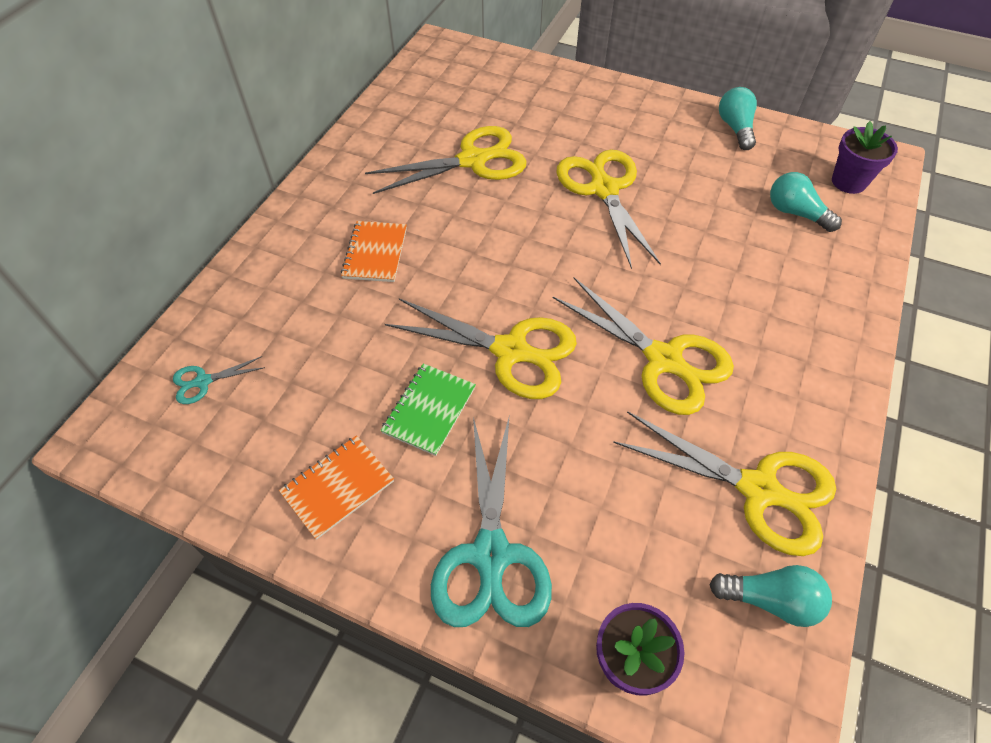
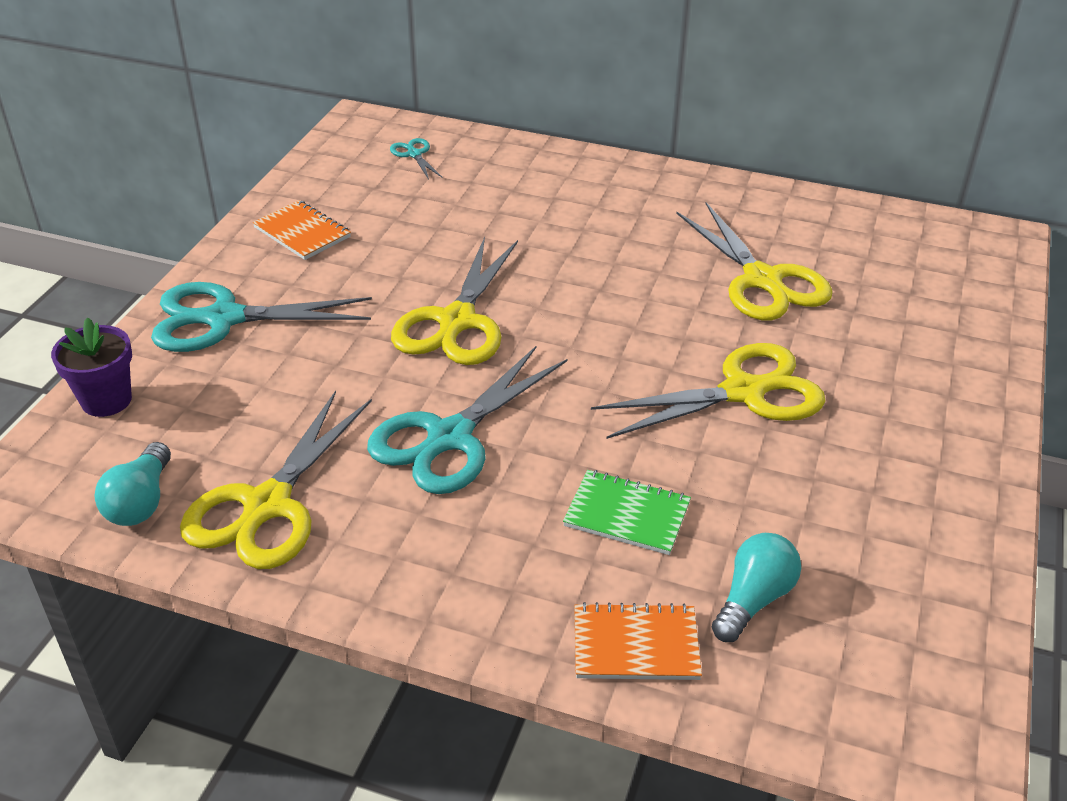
camera: 85 degrees right, 15 degrees down
orange notebook [341,221,407,282] -> orange notebook moved to [574,602,702,680]
green notebook [381,363,476,456] -> green notebook moved to [563,470,691,555]
yellow scissors [553,278,734,415] -> turquoise scissors [367,346,567,494]
turquoise light bulb [719,87,757,150] -> none
purple flower pot [832,121,898,194] -> none

